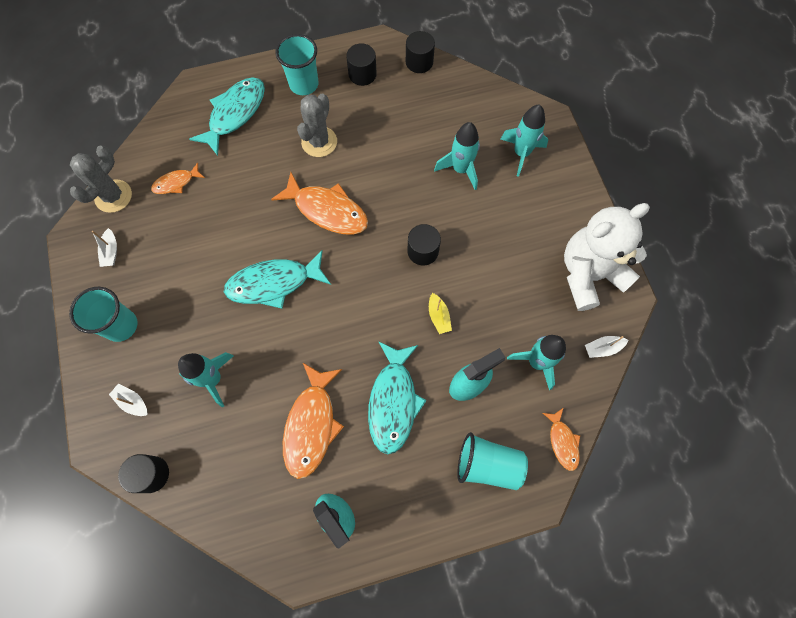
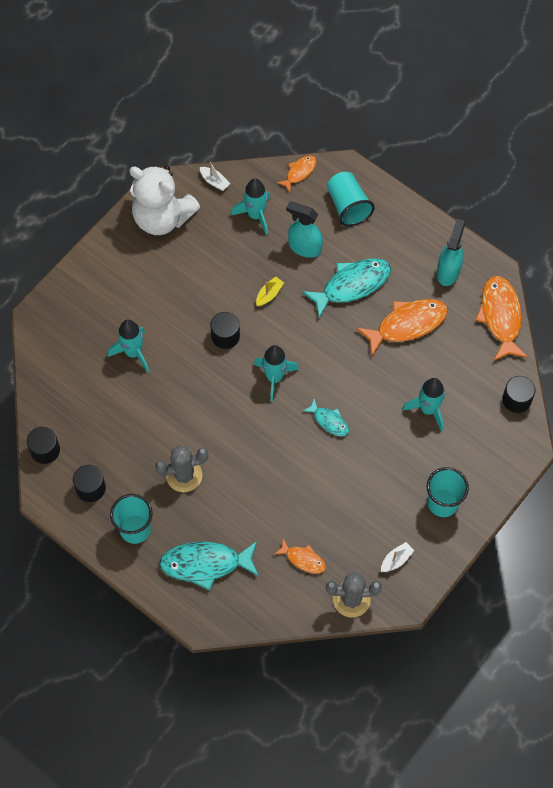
camera: 125 degrees left, 5 degrees down
white boat [109,384,148,416] -> none
turquoise fish [224,250,331,309] -> turquoise fish [303,399,349,436], size x0.54
orange fish [271,172,368,235] -> orange fish moved to [475,276,528,361]
turquoise rocket [501,105,548,177] -> turquoise rocket moved to [254,345,299,402]

